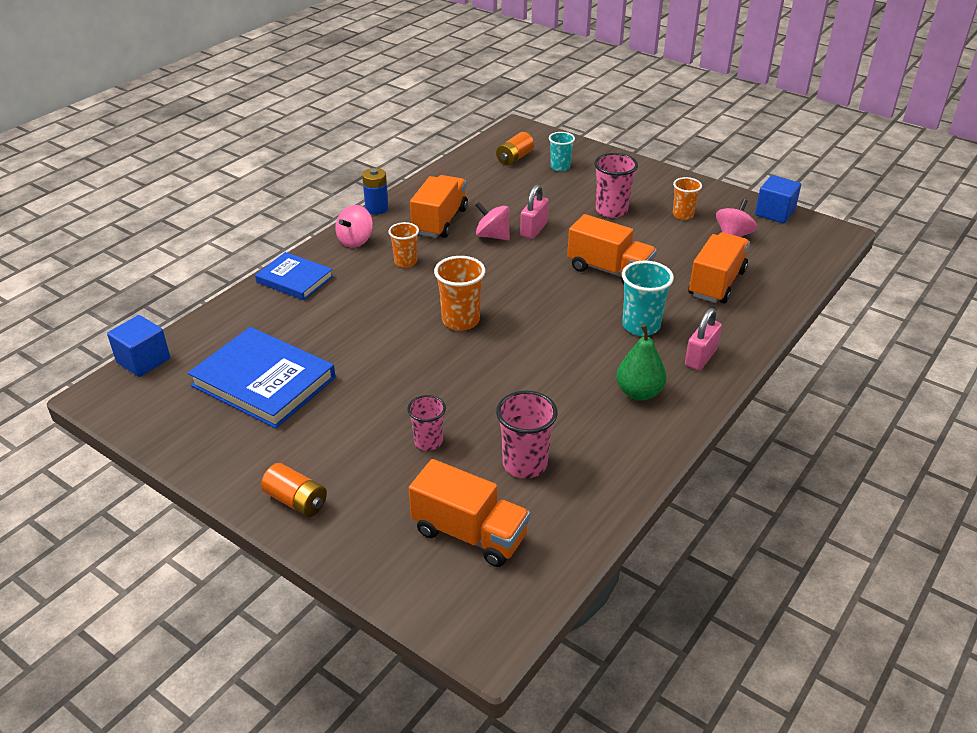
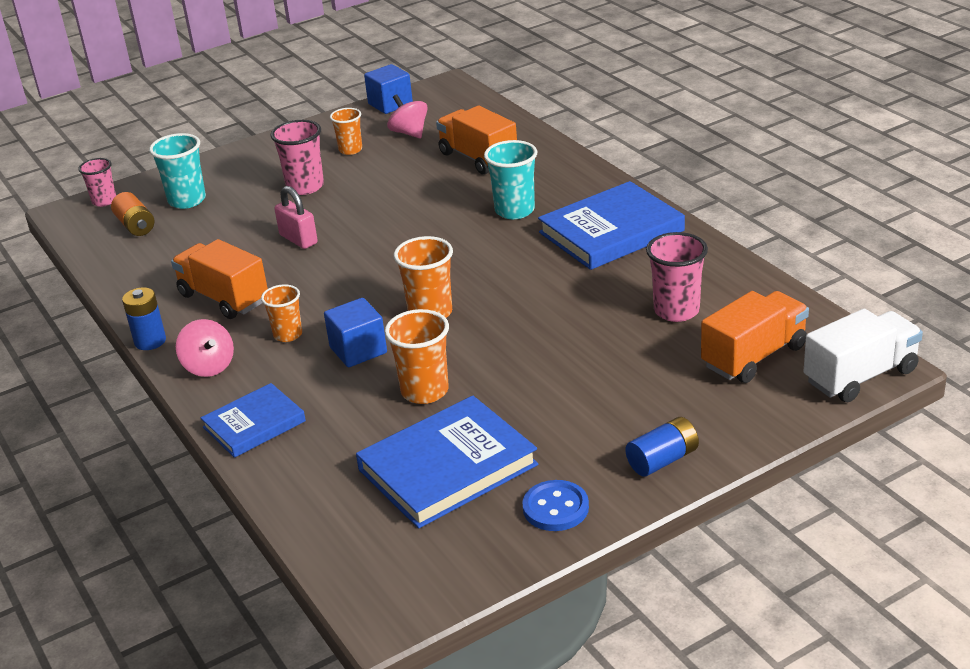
camera: 65 degrees left, 5 degrees down
blue cube [107,315,170,377] -> blue cube moved to [324,298,387,367]
orange battery [261,463,327,517] -> blue battery [625,417,699,477]
pink cup [407,395,446,451] -> pink cup moved to [78,158,116,207]
pink spinning top [475,202,510,240] -> none
turquoise cup [549,132,575,171] -> turquoise cup [149,133,206,209], size x1.53
orange truck [567,214,657,285] -> none
green pear [616,324,666,400] -> blue book [538,181,685,270]
pink padlock [685,308,722,371] -> none
none -> orange cup [385,309,449,404]
none -> blue button [522,480,589,531]
none -> white truck [804,308,923,402]

